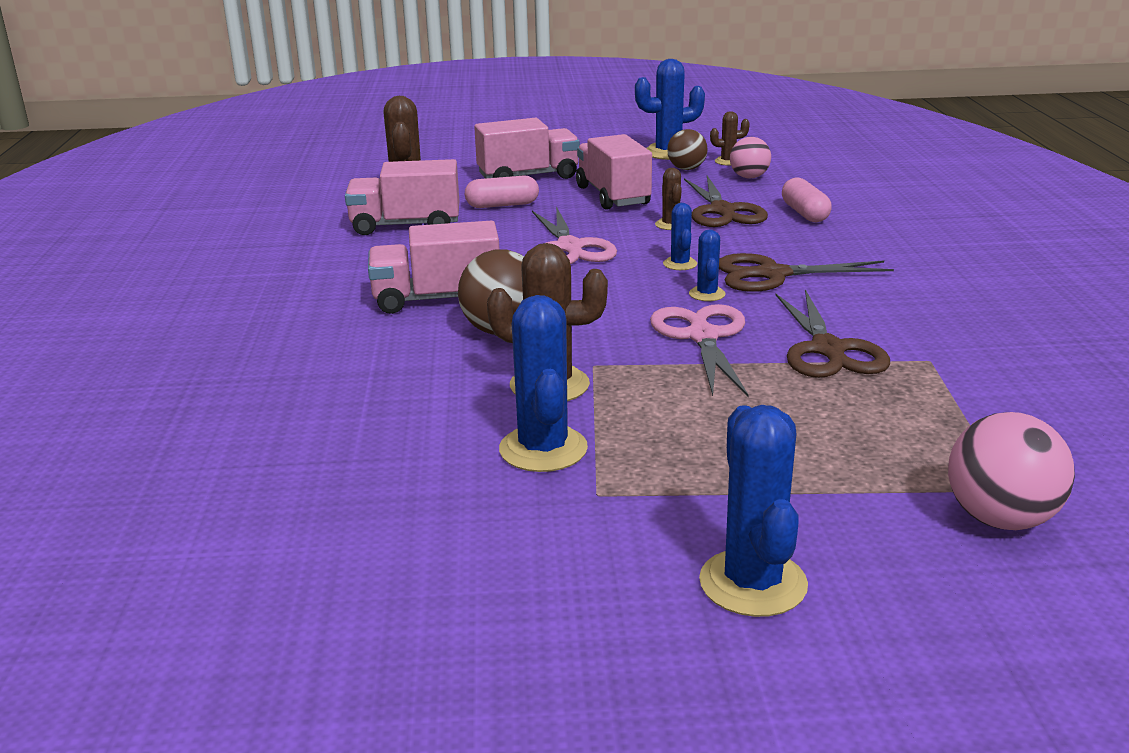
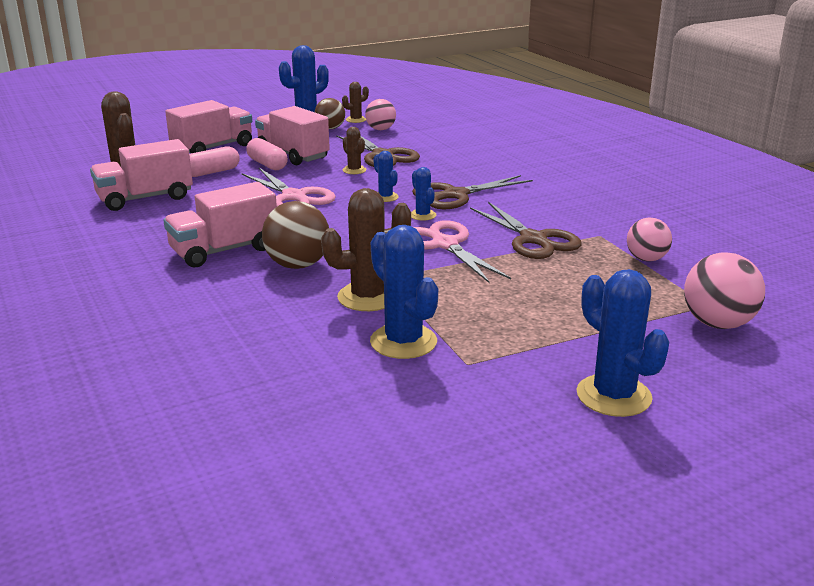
camera: 25 degrees left, 0 degrees up
pink capsule [782,177,832,222] -> pink capsule moved to [246,138,288,170]
none -> pink ball [627,218,672,262]

